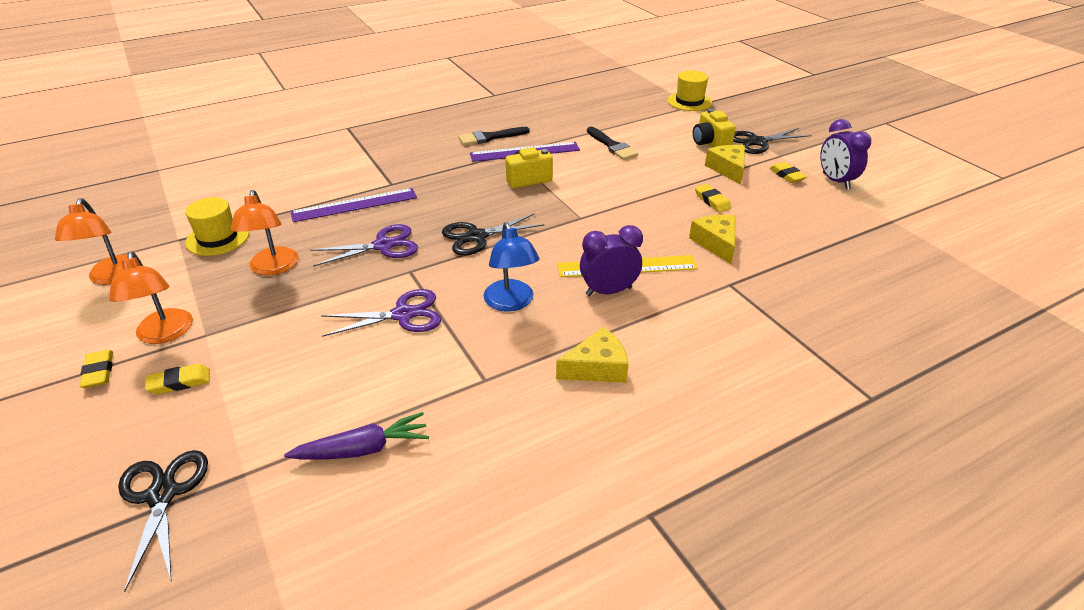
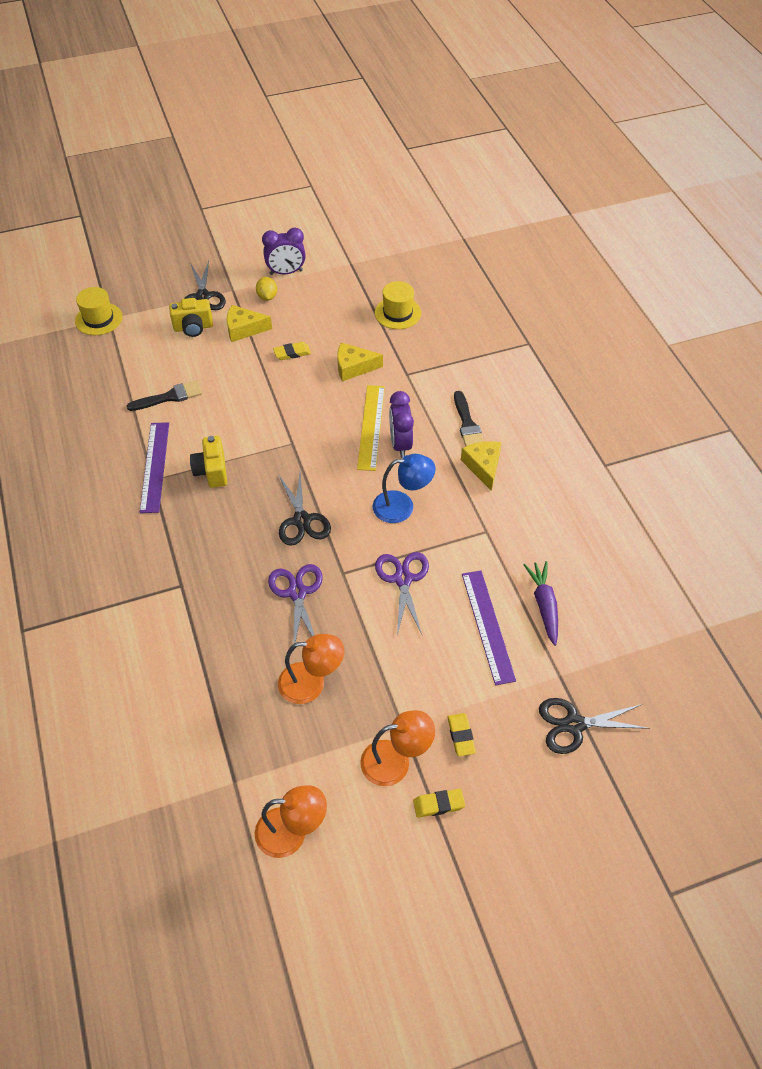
camera: 80 degrees left, 15 degrees up
yellow hat [185,197,249,256] -> yellow hat moved to [375,281,421,329]
purple ruler [290,188,417,222] -> purple ruler moved to [462,570,516,685]
black brush [459,127,530,146] -> black brush moved to [454,391,484,447]
yellow eraser [770,162,807,183] -> yellow lemon [256,277,277,301]

